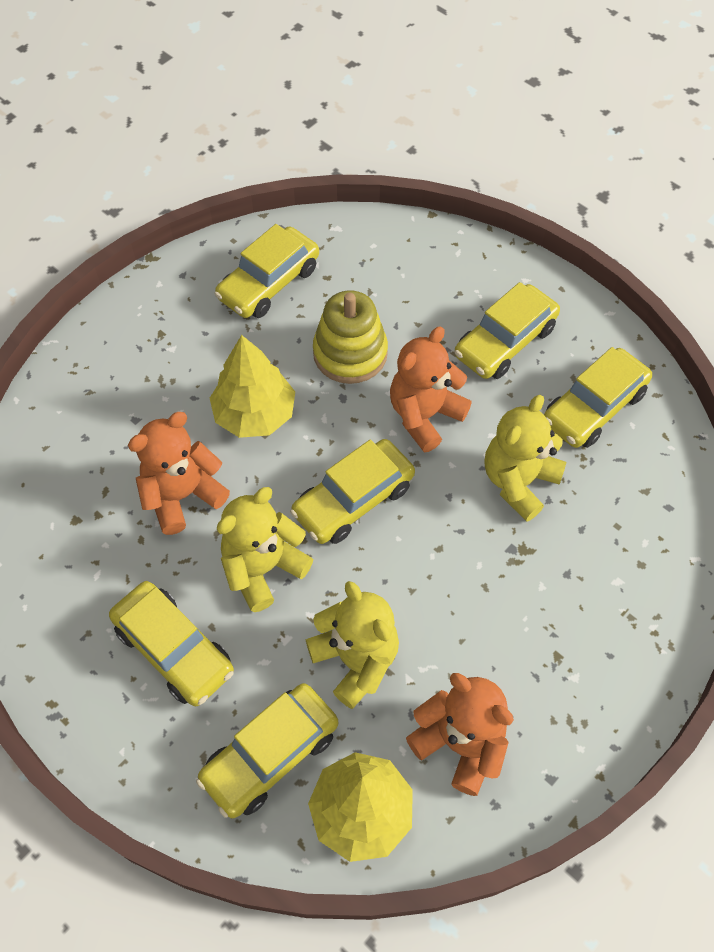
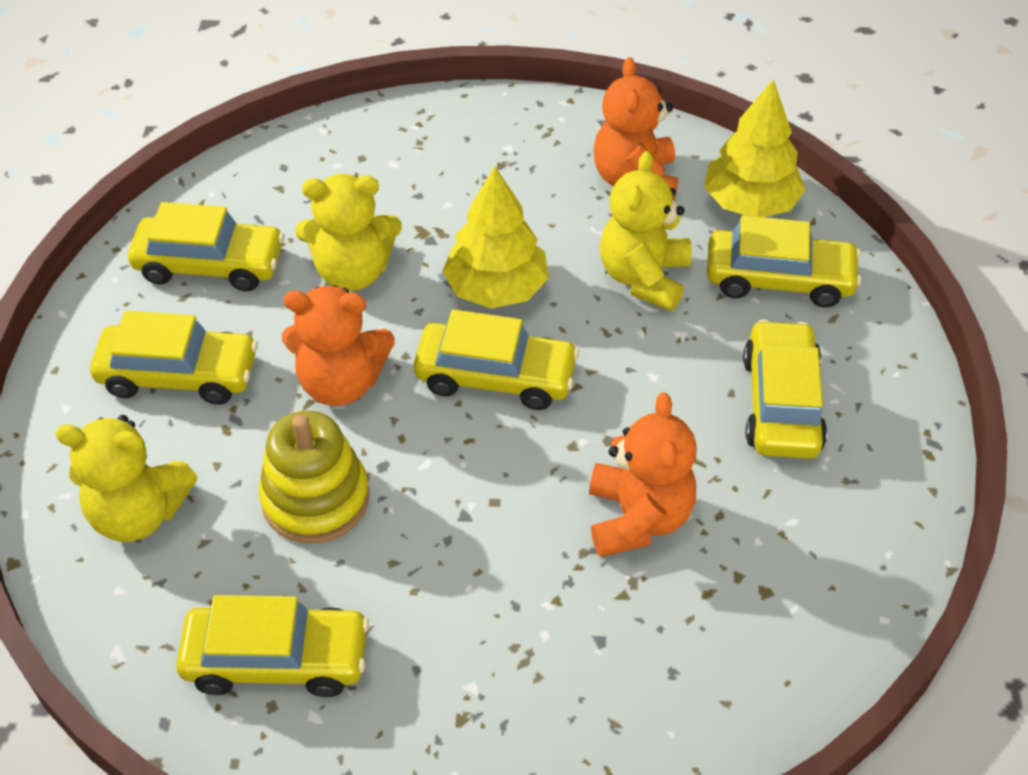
camera: 130 degrees left, 10 degrees down
orange teddy bear [128,412,230,535] -> orange teddy bear turned 105 degrees counterclockwise [589,392,697,557]
yellow tree [210,335,295,438] -> yellow tree moved to [442,166,549,308]
yellow teddy bear [217,487,313,612] -> yellow teddy bear moved to [55,415,198,542]

